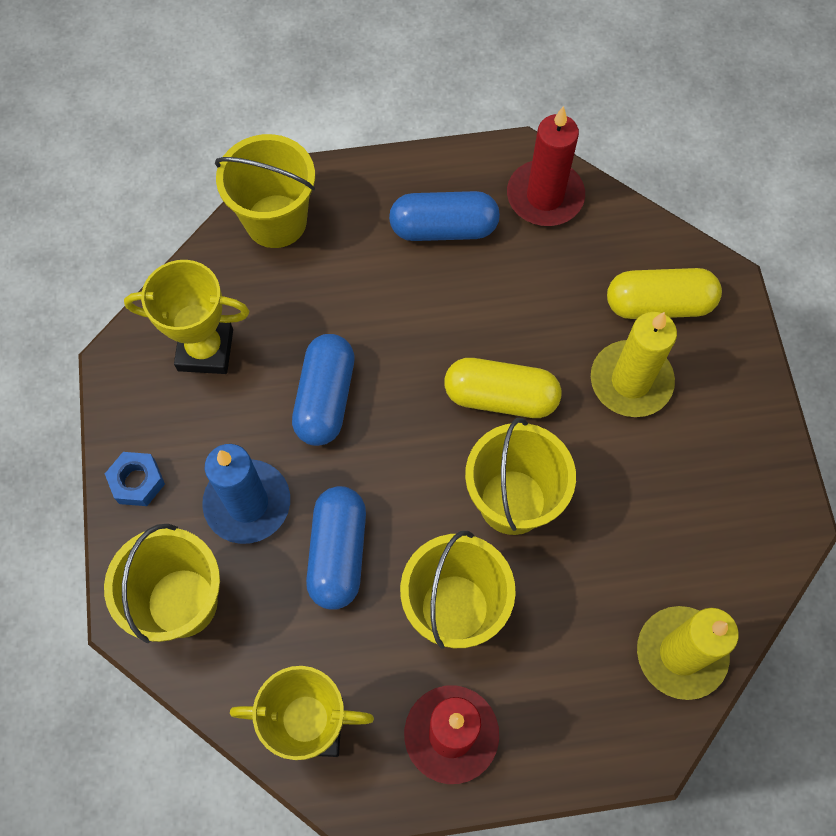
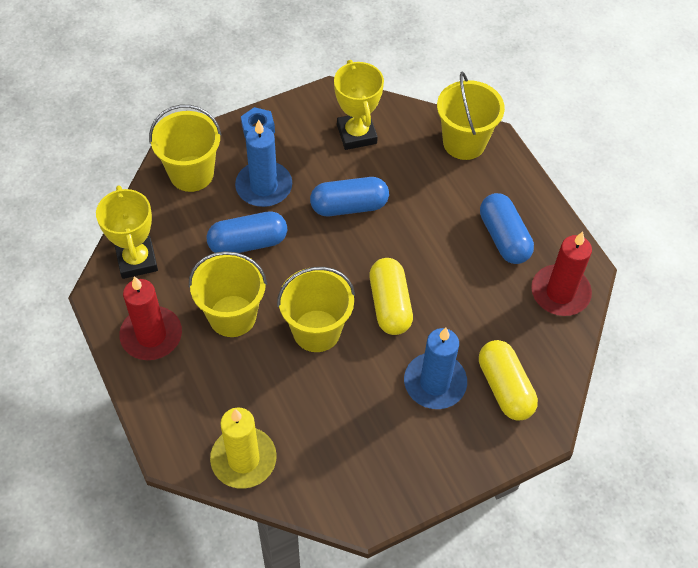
camera: 70 degrees right, 10 degrees down
yellow candle [591,312,677,417] -> blue candle [404,328,467,409]

